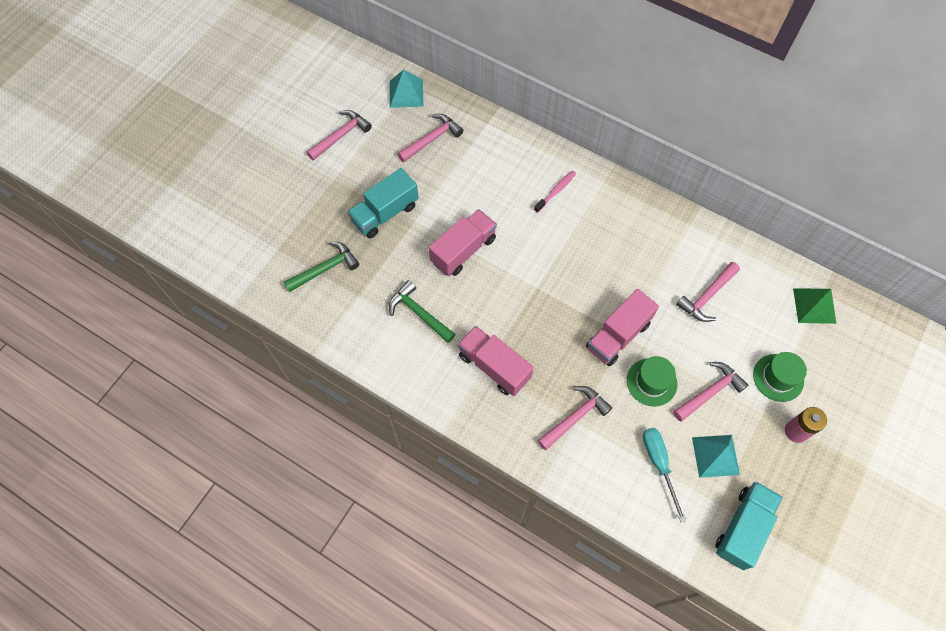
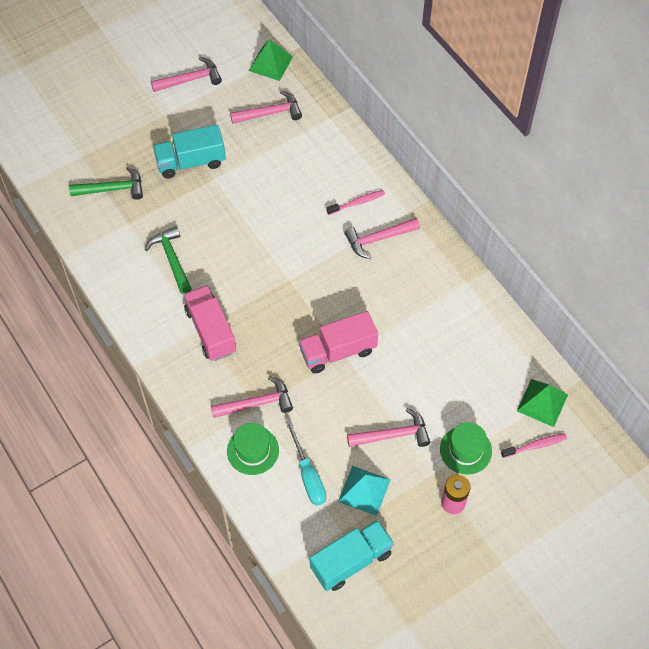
camera: 25 degrees right, 5 degrees down
turquoise pyramid [390,70,423,108] -> green pyramid [249,39,293,81]
pink truck [429,209,497,276] -> none
green hat [627,356,677,406] -> green hat moved to [227,423,279,475]
turquoise screwdriver [643,428,686,522] -> turquoise screwdriver turned 150 degrees clockwise [285,420,326,506]
pink hammer [676,262,740,322] -> pink hammer moved to [344,218,420,259]
none -> pink toothbrush [501,433,567,458]

